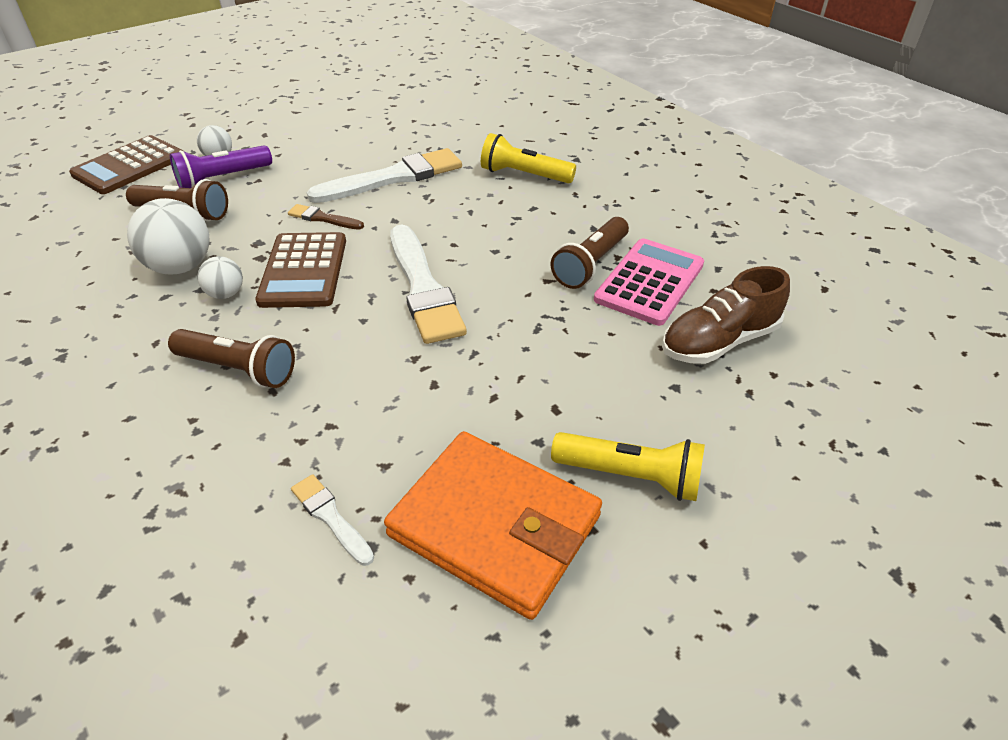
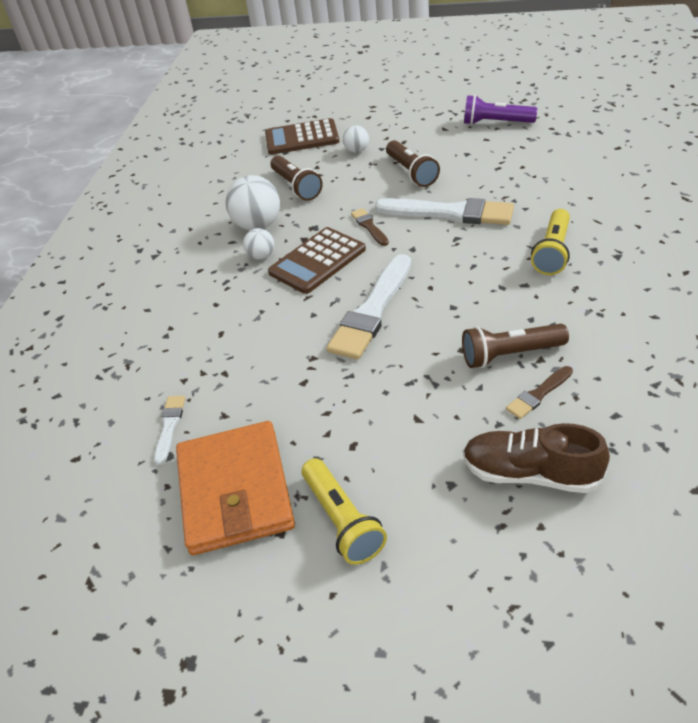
camera: 50 degrees right, 0 degrees up
brown flashlight [168,329,295,388] -> brown flashlight moved to [386,140,440,187]
purple flashlight [170,145,272,188] -> purple flashlight moved to [464,95,537,125]
yellow flashlight [481,133,576,183] -> yellow flashlight turned 135 degrees counterclockwise [531,209,570,275]
pink calculator [594,238,704,326] -> brown brush [506,366,573,419]

